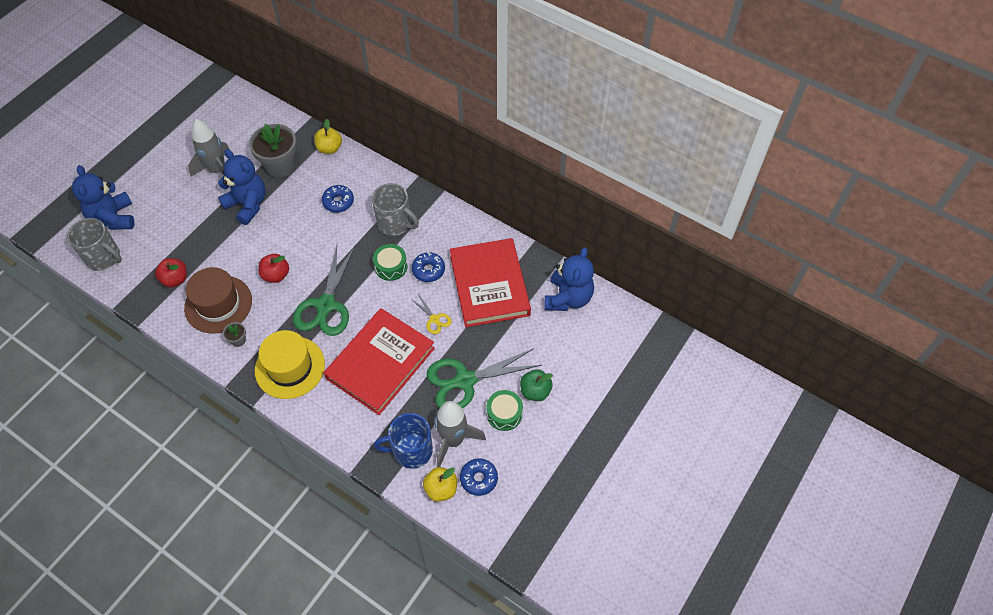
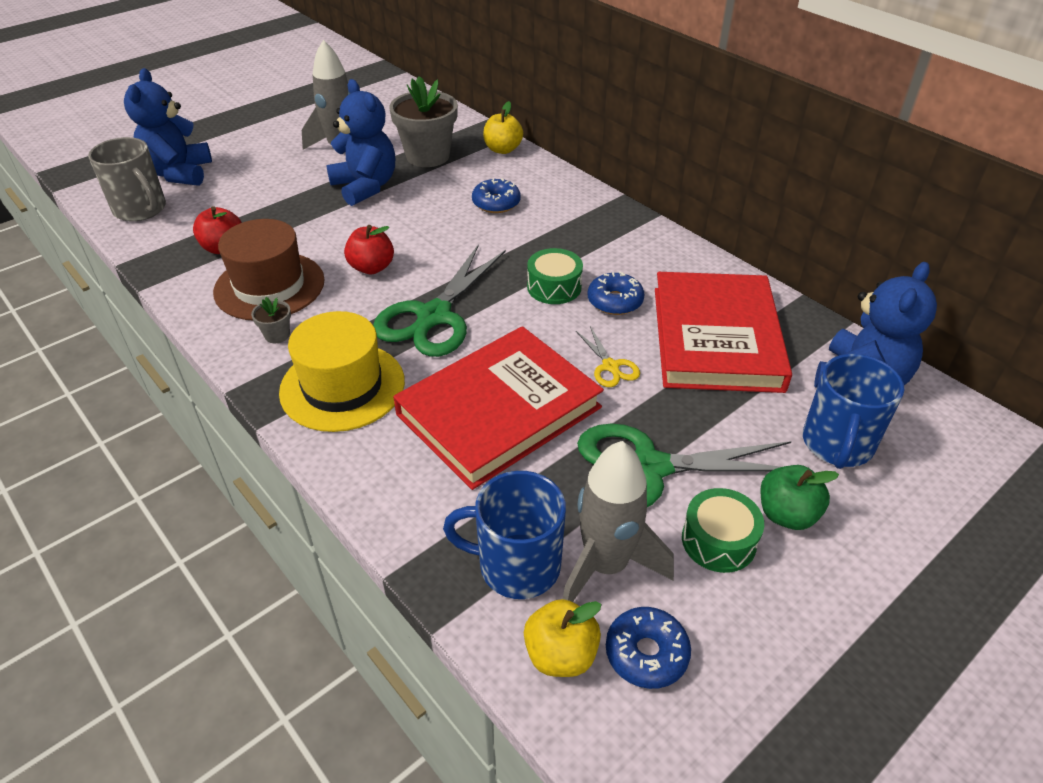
camera: 15 degrees right, 15 degrees down
grey mug [372,183,419,236] -> none
none -> blue mug [803,354,904,469]

